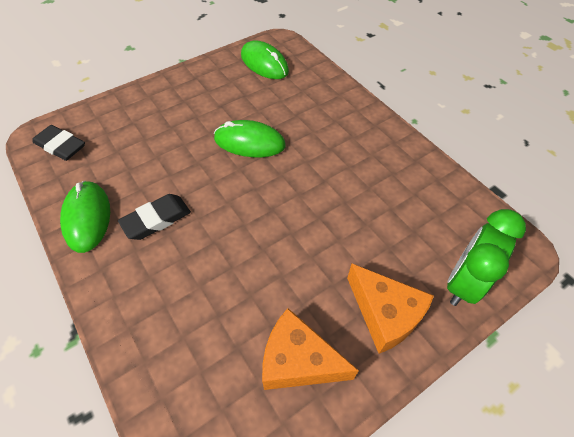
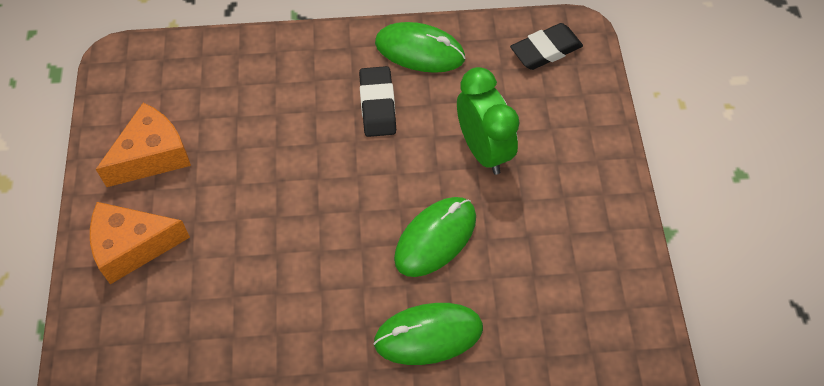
camera: 120 degrees right, 5 degrees up
green mouse [241,40,289,79] -> green mouse moved to [373,303,483,365]
green clock [447,209,526,306] -> green clock moved to [457,67,520,175]

